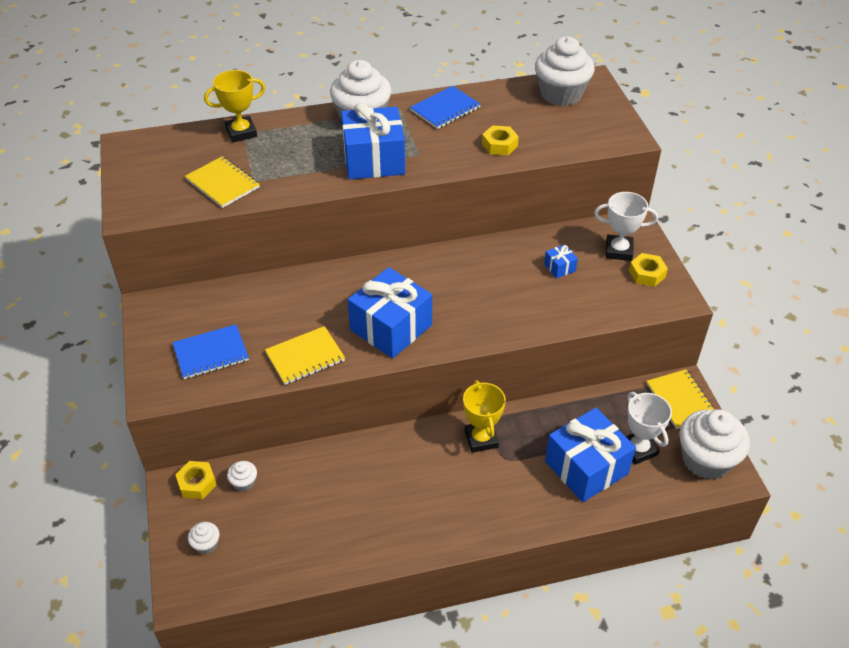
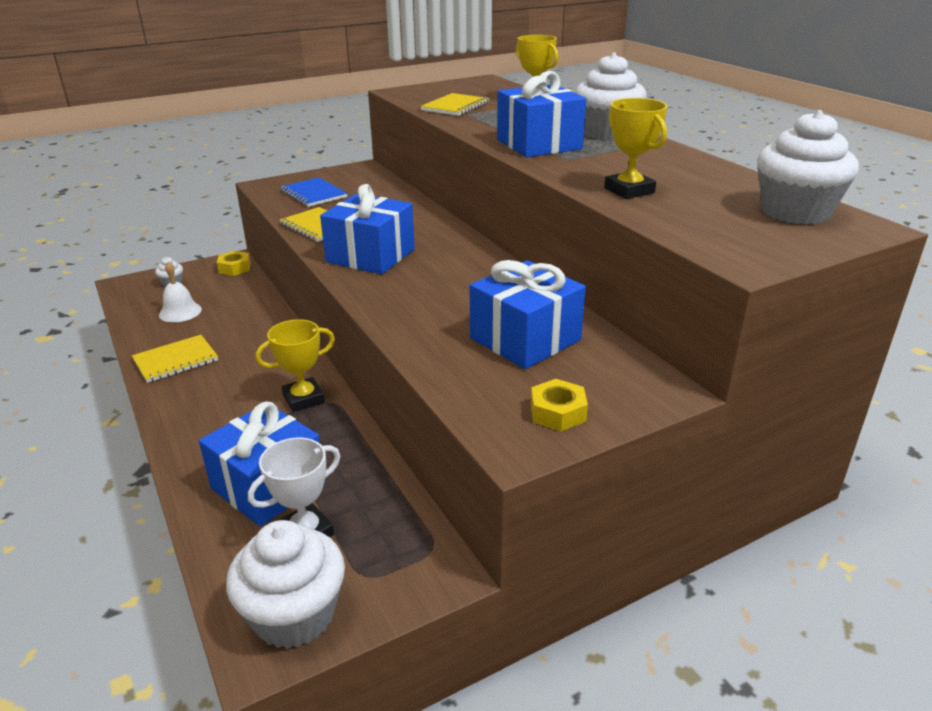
camera: 75 degrees right, 15 degrees down
white cupcake [227,461,257,491] -> none
blue notebook [410,86,481,129] -> none
yellow nut [482,125,519,156] -> yellow trophy [604,98,667,199]
blue gift [544,244,578,278] -> blue gift [470,260,586,369], size x2.39
white trophy [594,192,658,261] -> none
yellow notebook [646,369,714,429] -> yellow notebook moved to [132,335,218,383]
none -> white bell [159,262,202,322]

